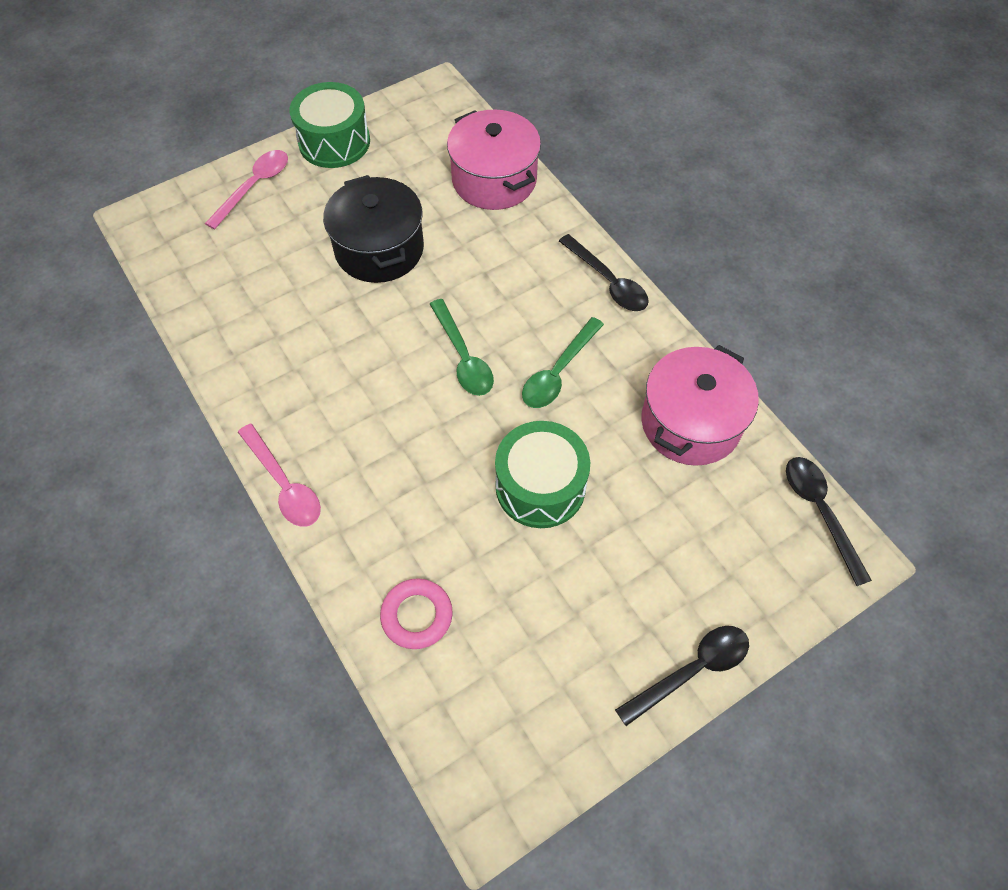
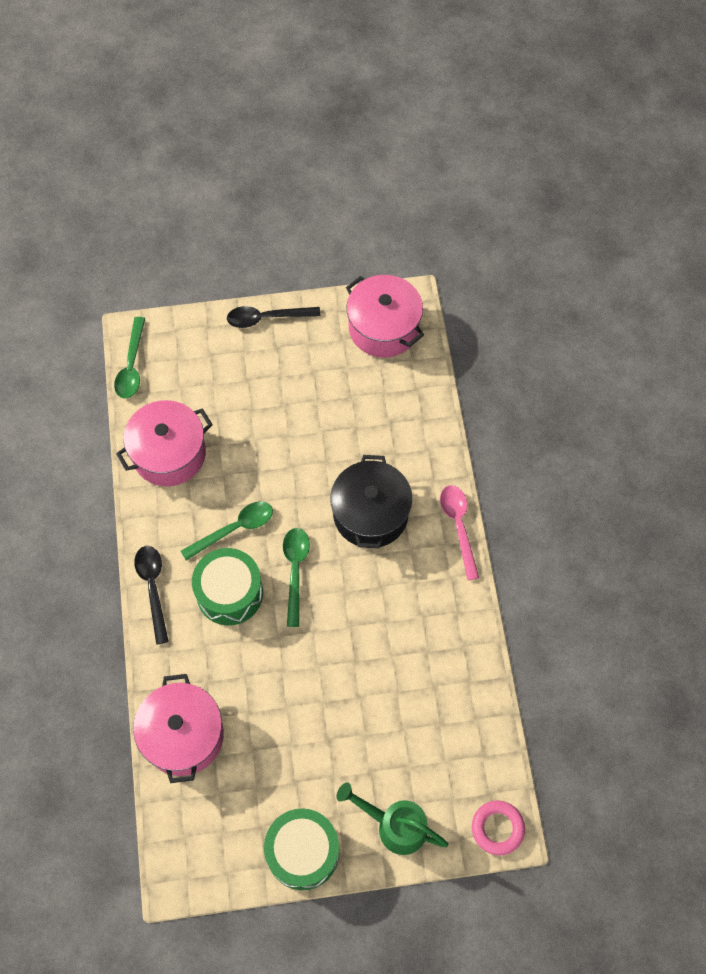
camera: 155 degrees left, 5 degrees up
pink spoon [205,150,288,230] -> green watering can [336,782,449,855]
black pot [323,175,424,283] -> black pot moved to [330,455,412,548]
pink ring [380,579,453,649] -> pink ring moved to [472,800,525,855]
green drum [495,421,590,528] -> green drum moved to [192,548,263,625]
black spoon [786,457,872,586] -> green spoon [114,317,145,399]
none -> pink pot [346,275,424,358]

